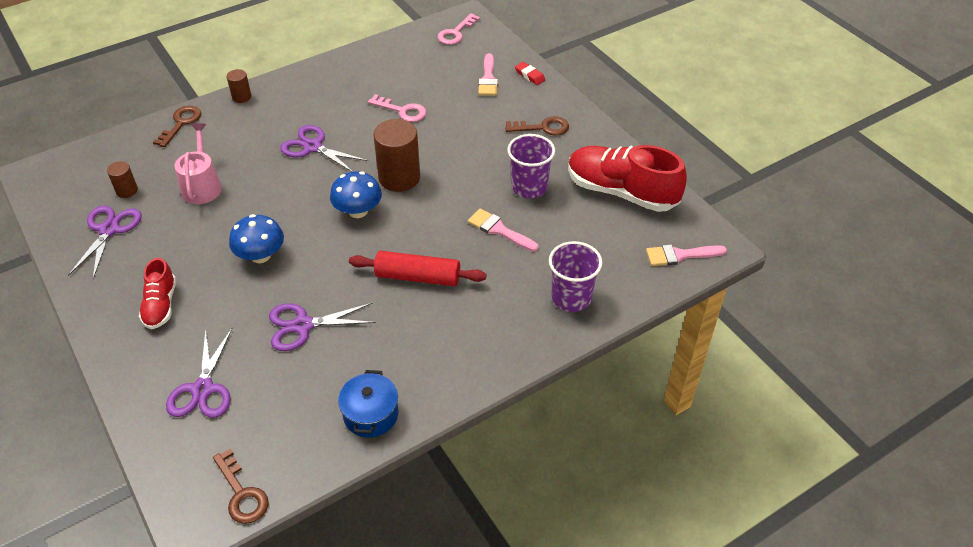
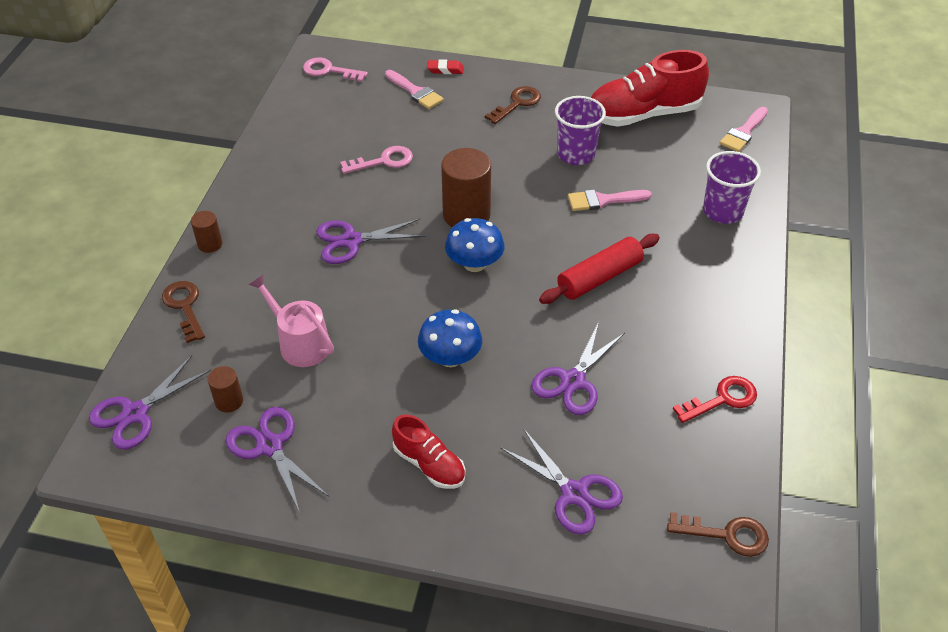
camera: 45 degrees left, 0 degrees up
blue pot [338,370,398,438] -> red key [673,376,757,423]
pink key [437,13,480,45] -> pink key turned 120 degrees clockwise [303,57,368,82]
none -> purple scissors [89,355,211,450]

